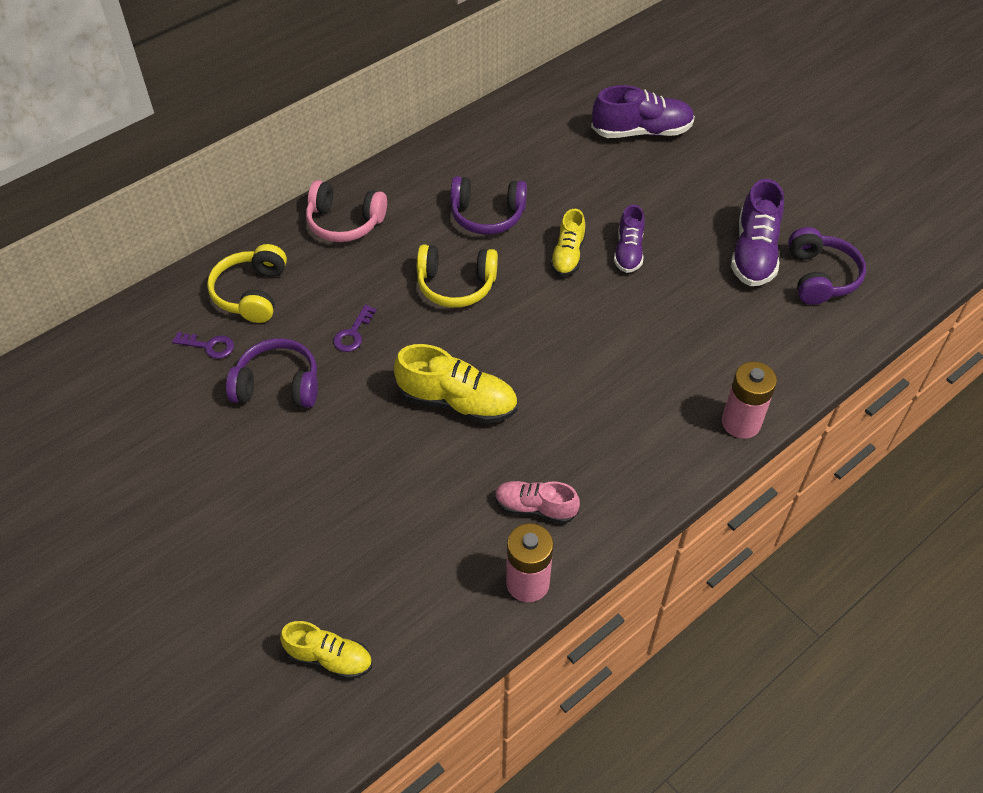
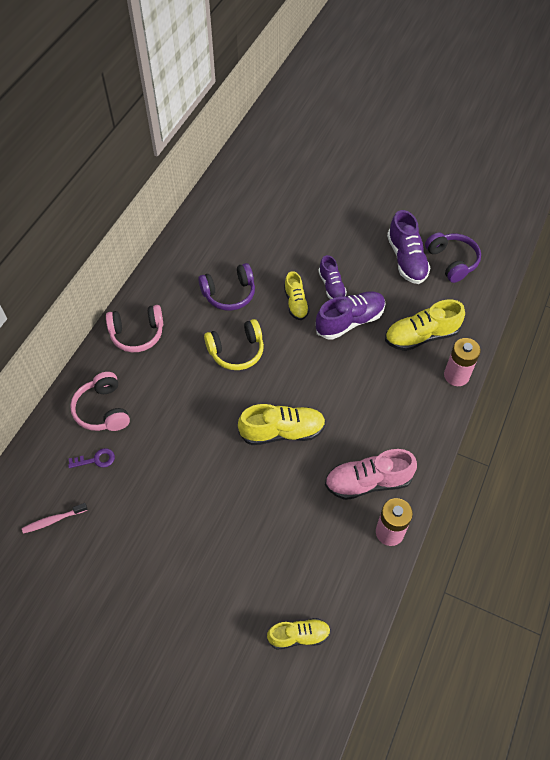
camera: 25 degrees left, 5 degrees up
yellow headphones [207,244,287,323] -> pink headphones [70,372,130,431]
purple headphones [226,338,318,408] -> none
purple key [333,305,377,352] -> none
pink shoe [495,481,580,524] -> pink shoe [325,449,417,500], size x1.58
purple shoe [591,85,695,138] -> purple shoe moved to [315,291,386,340]
none -> pink toothbrush [22,503,88,534]
none -> yellow shoe [385,300,465,351]

